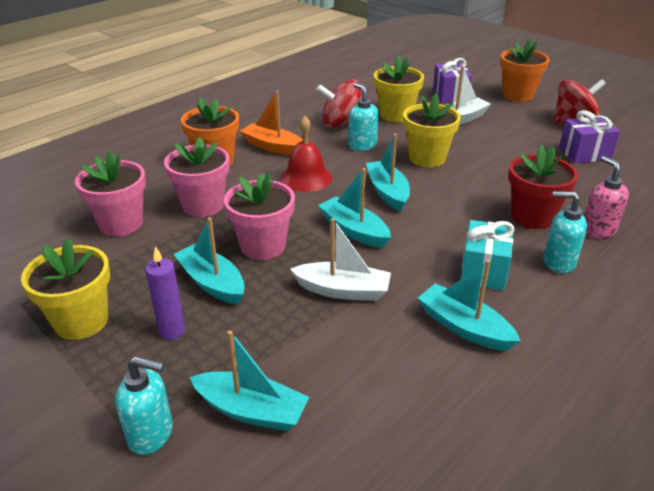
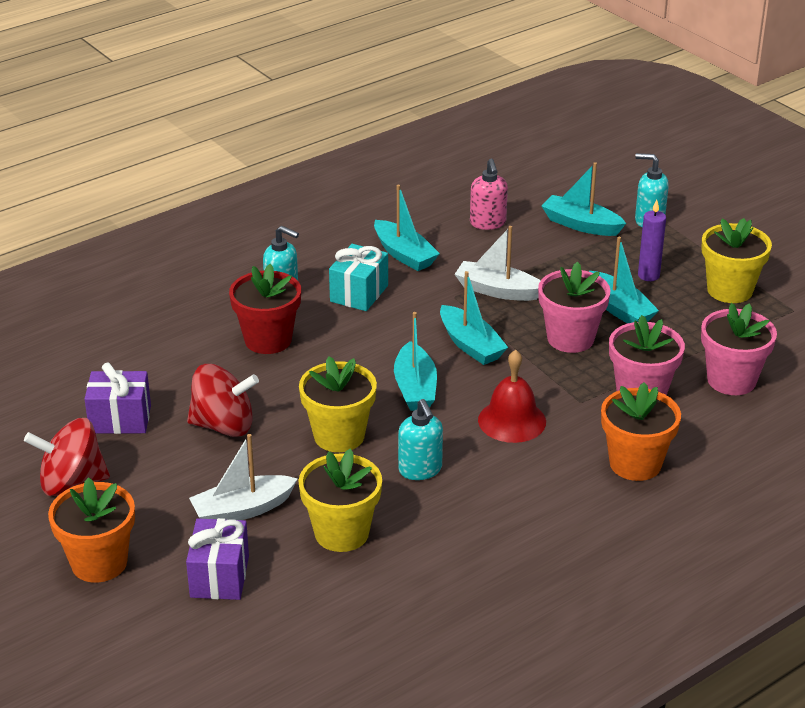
camera: 170 degrees left, 0 degrees up
orange boat [240,90,303,155] -> none
red spinning top [316,79,362,128] -> red spinning top moved to [187,364,259,437]
pink soap dispenser [584,156,629,239] -> pink soap dispenser moved to [470,159,508,230]

